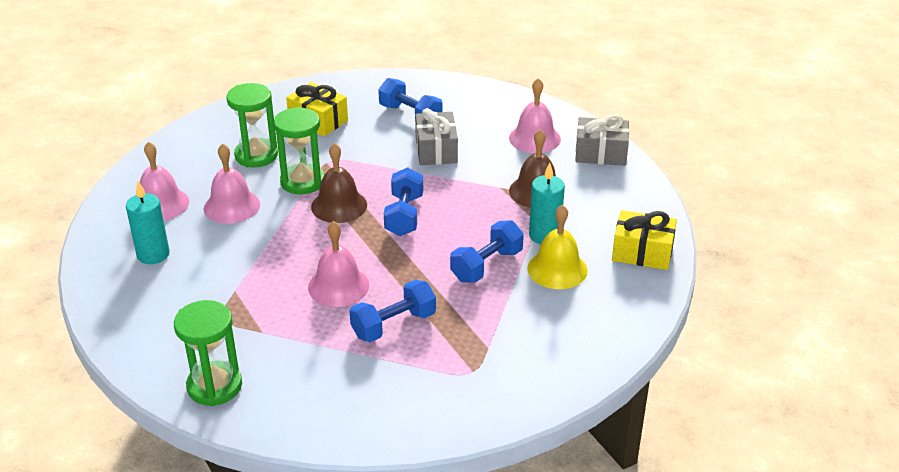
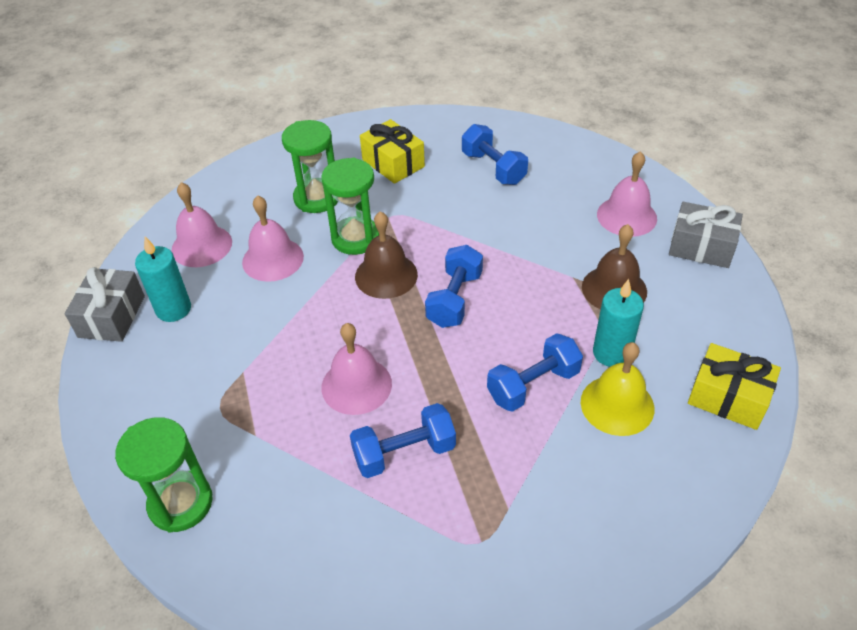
camera: 15 degrees right, 10 degrees up
grey gift [415,108,458,165] -> grey gift moved to [65,267,145,342]

